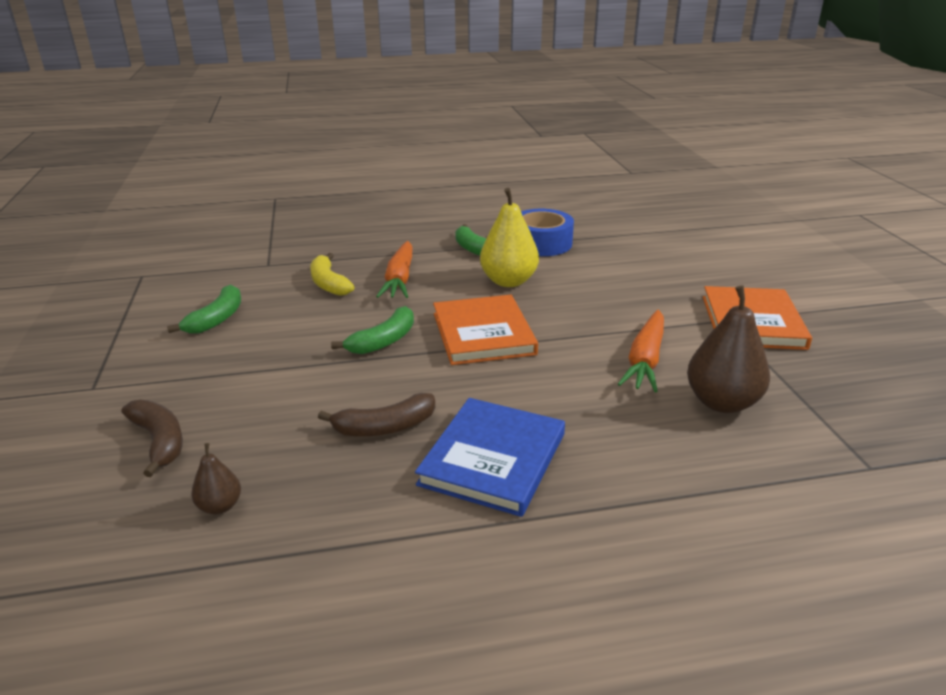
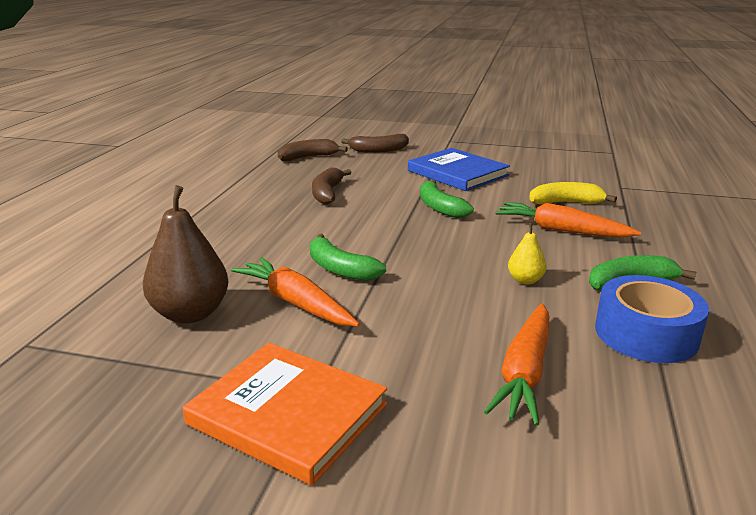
camera: 115 degrees right, 5 degrees down
green banana [167,285,241,334] -> green banana moved to [310,234,386,281]
brown pear [191,443,241,514] -> brown banana [278,139,348,161]
blue book [415,398,565,517] -> blue book moved to [408,148,510,191]
orange book [433,295,538,365] -> none
yellow pear [480,188,539,287] -> yellow pear [508,223,546,284], size x0.51
none -> orange carrot [484,303,549,426]

